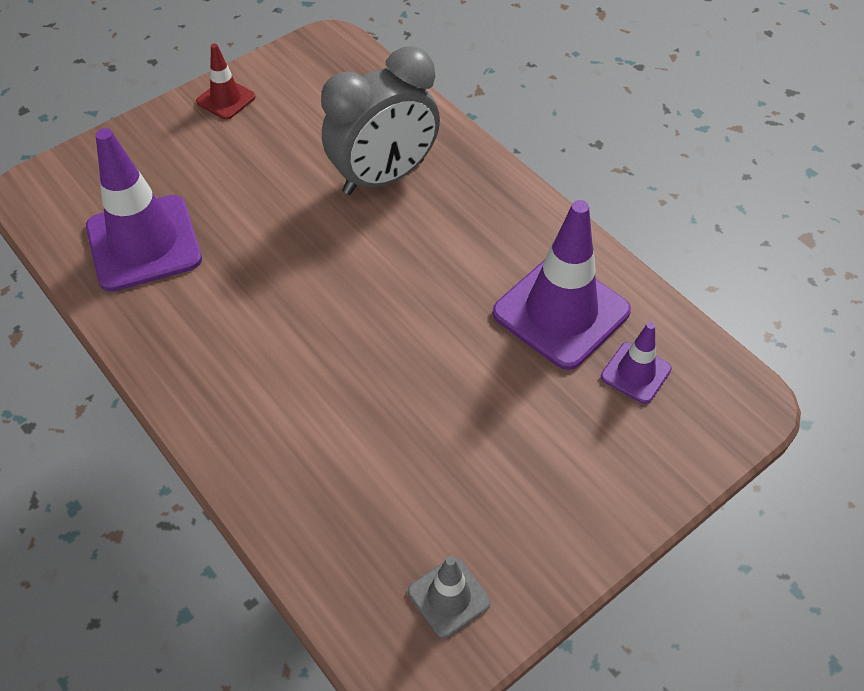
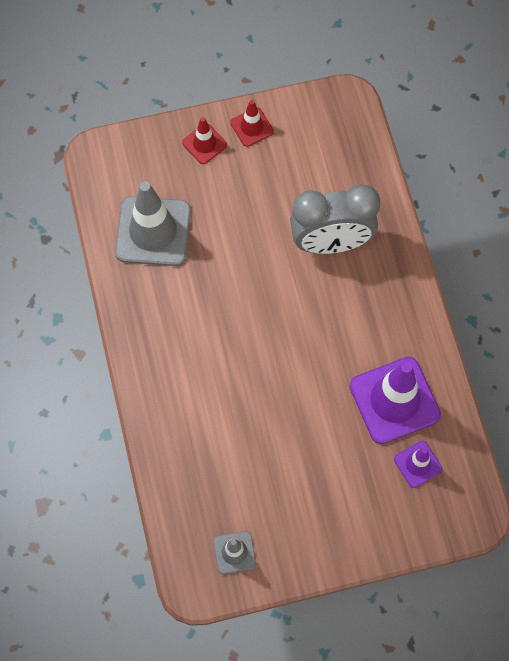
camera: 25 degrees right, 15 degrees up
purple traffic cone [86,128,202,292] -> grey traffic cone [115,181,191,266]
none -> red traffic cone [182,117,227,164]

